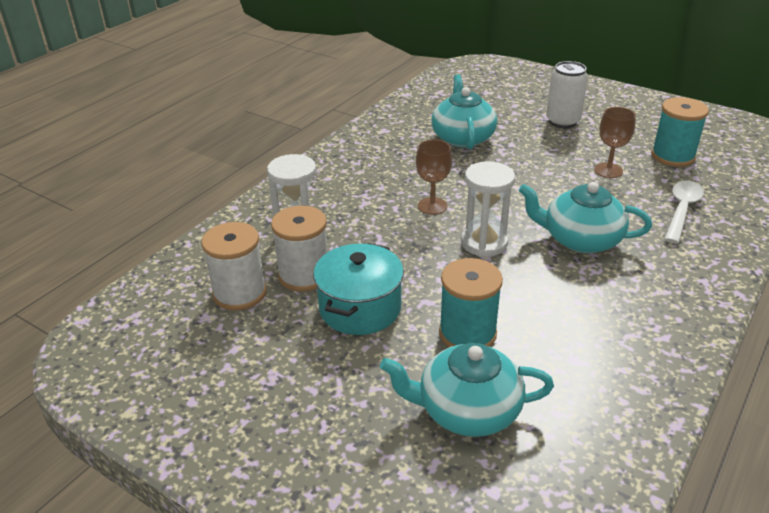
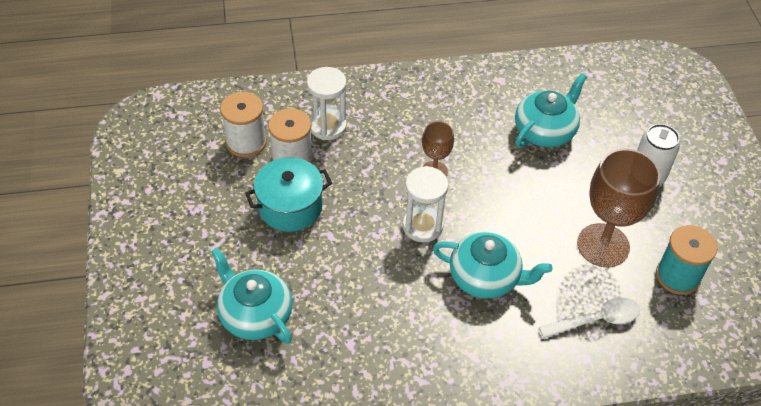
camera: 45 degrees right, 15 degrees up
turquoise spool [439,258,503,347] -> none
turquoise teapot [518,182,652,253] -> turquoise teapot turned 135 degrees clockwise [433,232,552,299]
brown goblet [594,107,636,178] -> brown goblet [577,149,661,267], size x1.86

